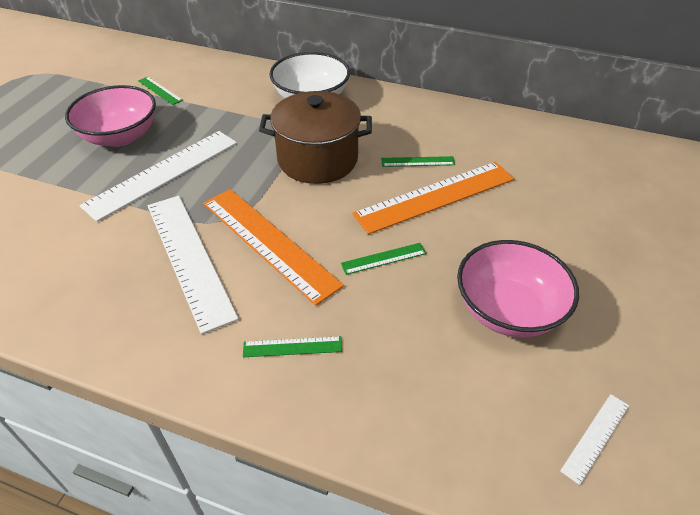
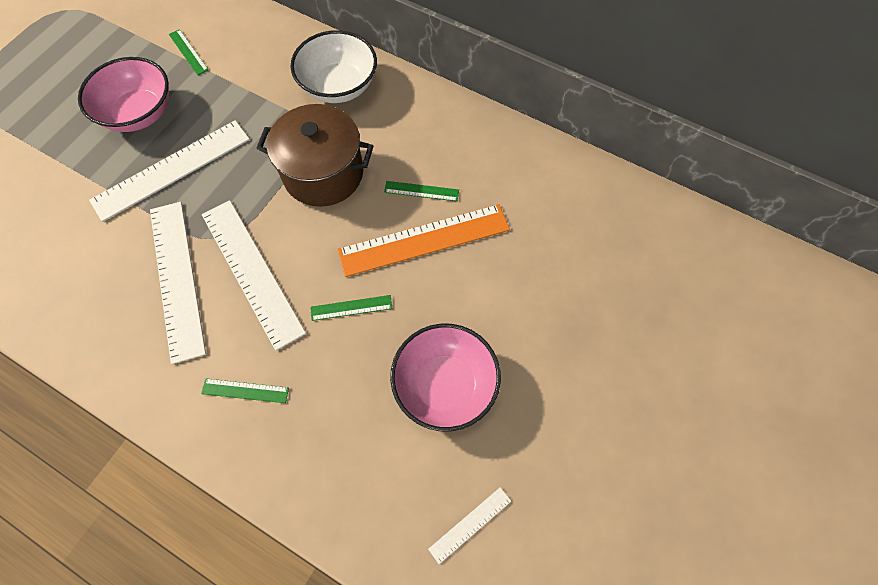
camera: 10 degrees right, 20 degrees up
orange ruler [203,189,344,306] -> white ruler [202,200,306,351]

